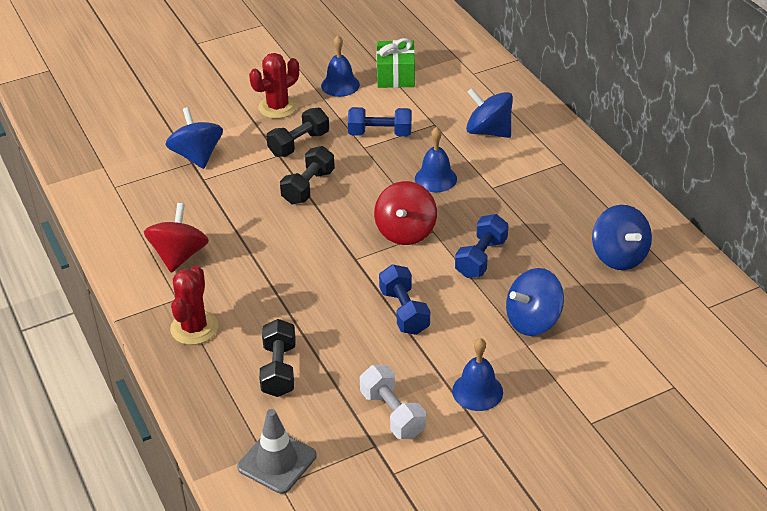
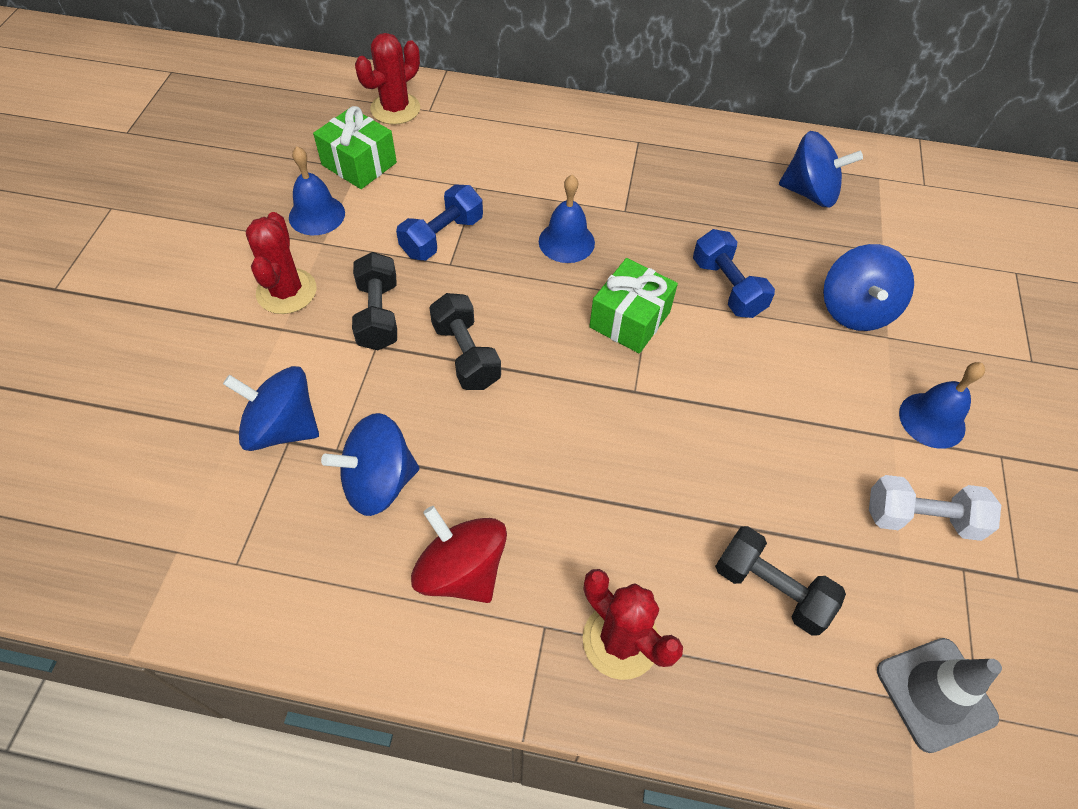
camera: 55 degrees left, 15 degrees up
red spinning top [374,181,437,245] -> green gift [589,258,678,353]
blue dumbbell [379,264,430,335] -> none
blue spinning top [466,88,513,138] -> blue spinning top moved to [321,413,419,516]
none -> red cactus [355,33,420,125]

